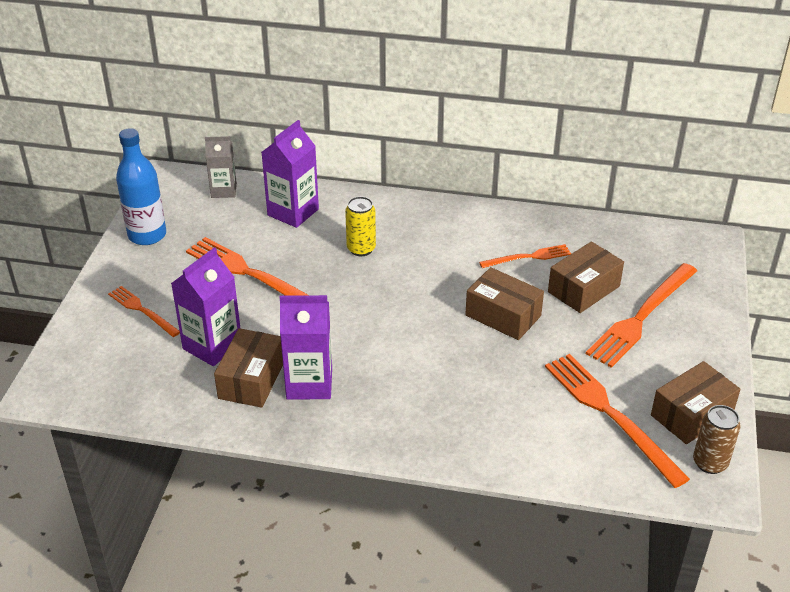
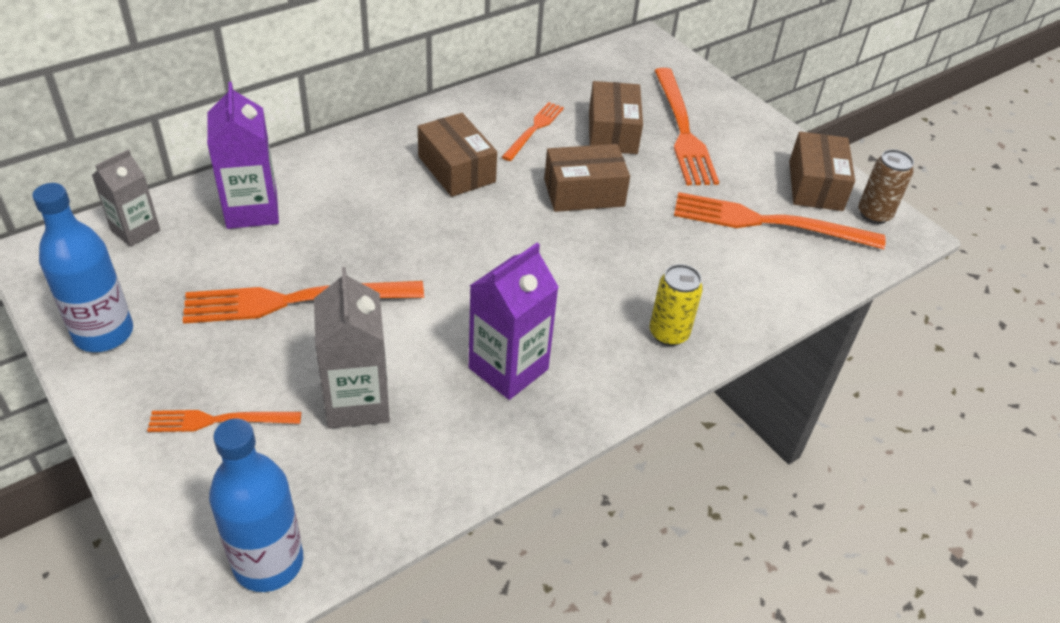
camera: 50 degrees left, 5 degrees up
purple carton [171,247,241,366] -> grey carton [314,267,390,429]
brown box [214,328,283,408] -> brown box moved to [418,113,497,197]
yellow can [345,196,376,256] -> yellow can moved to [649,264,703,346]
none -> blue bottle [209,418,303,592]

